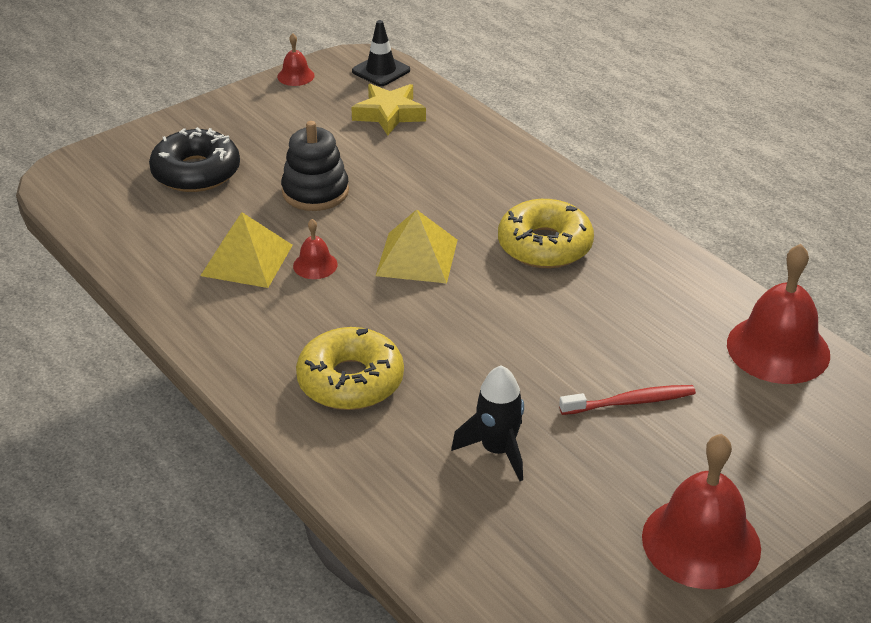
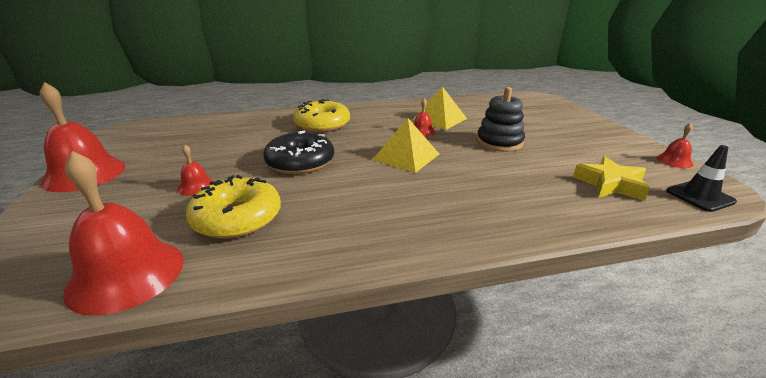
camera: 115 degrees right, 10 degrees down
black donut [149,127,240,192] -> black donut moved to [263,131,334,174]
black rocket [451,365,524,481] -> none
yellow donut [498,199,594,268] -> yellow donut moved to [186,175,281,239]
red toothbrush [559,385,696,415] -> red bell [177,145,215,196]

